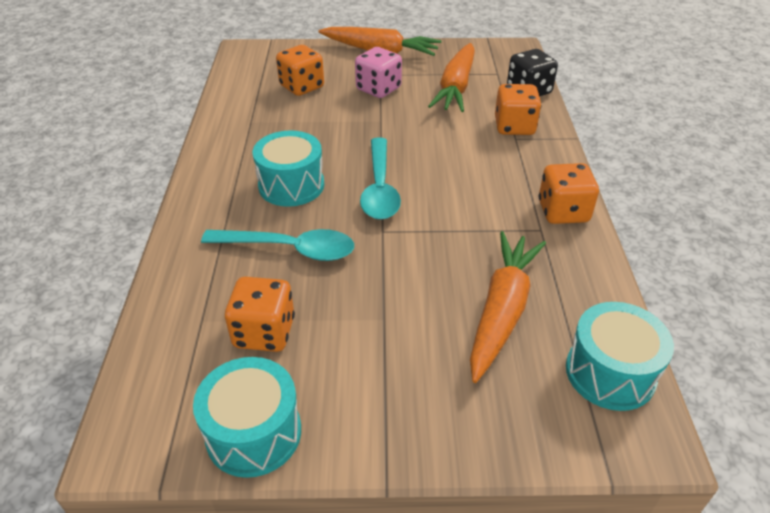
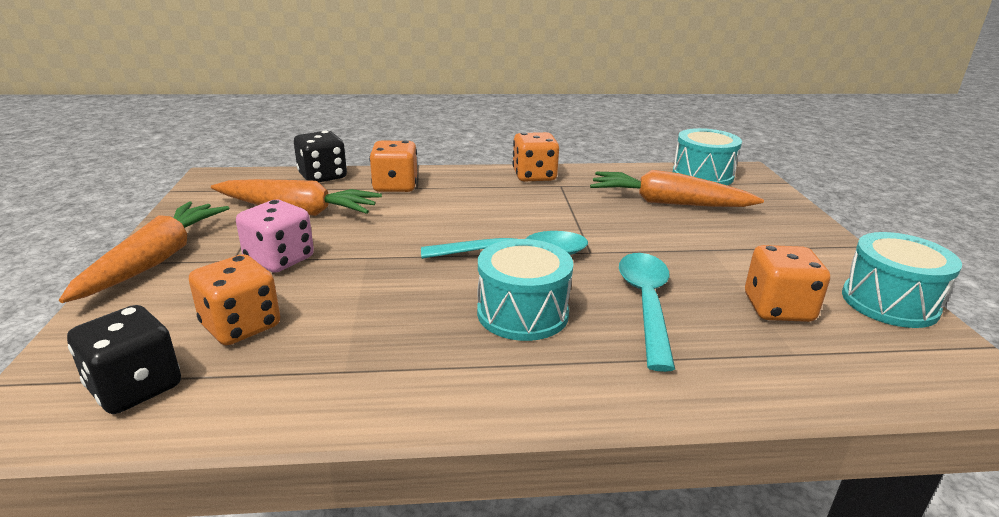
camera: 95 degrees left, 15 degrees down
none -> black dice [67,305,181,414]

